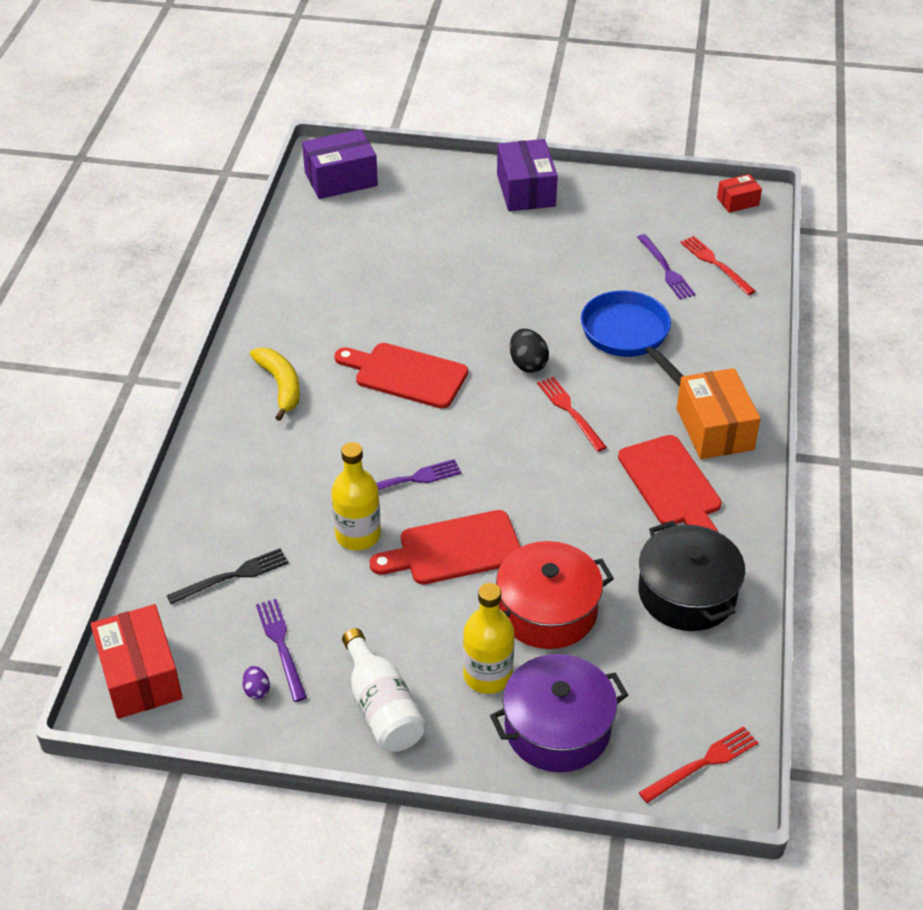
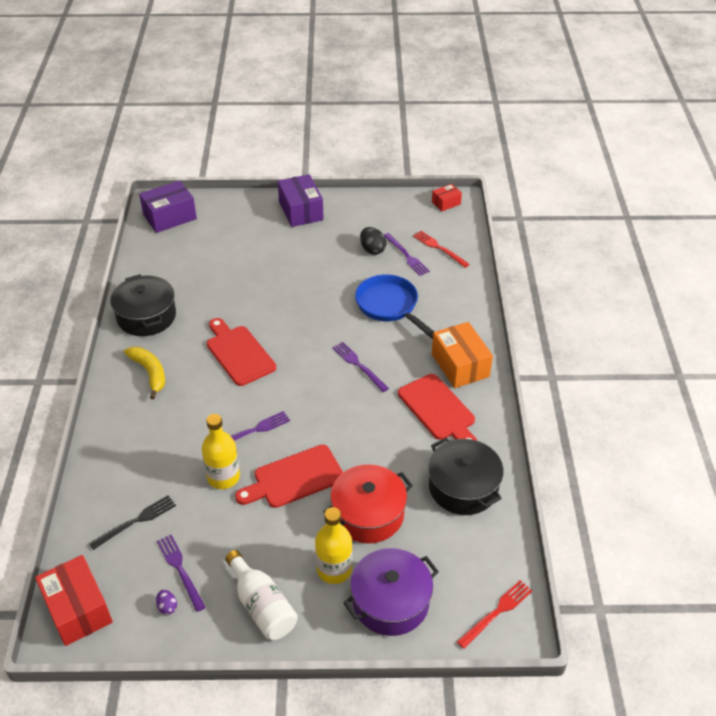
camera: 10 degrees left, 0 degrees up
red cutting board [334,343,468,409] -> red cutting board turned 45 degrees clockwise [207,318,276,386]
black egg [510,329,549,373] -> black egg moved to [360,227,387,255]
red fork [537,377,607,452] -> purple fork [333,342,389,392]
none -> black pot [110,274,176,336]

